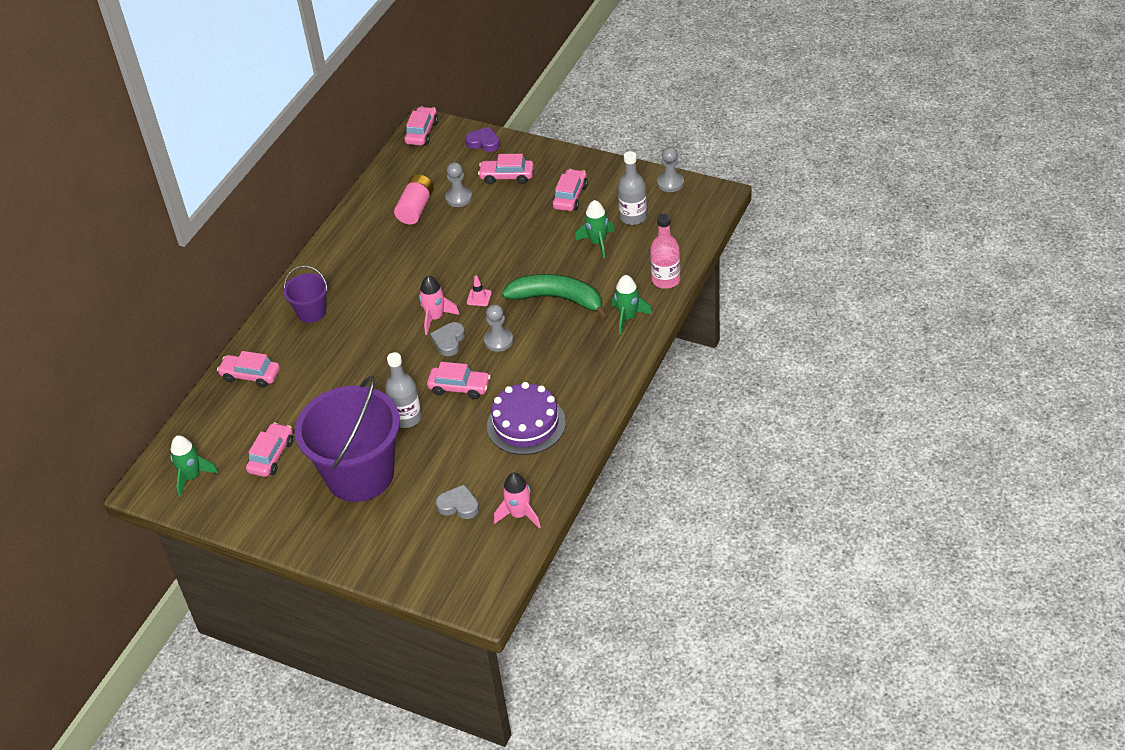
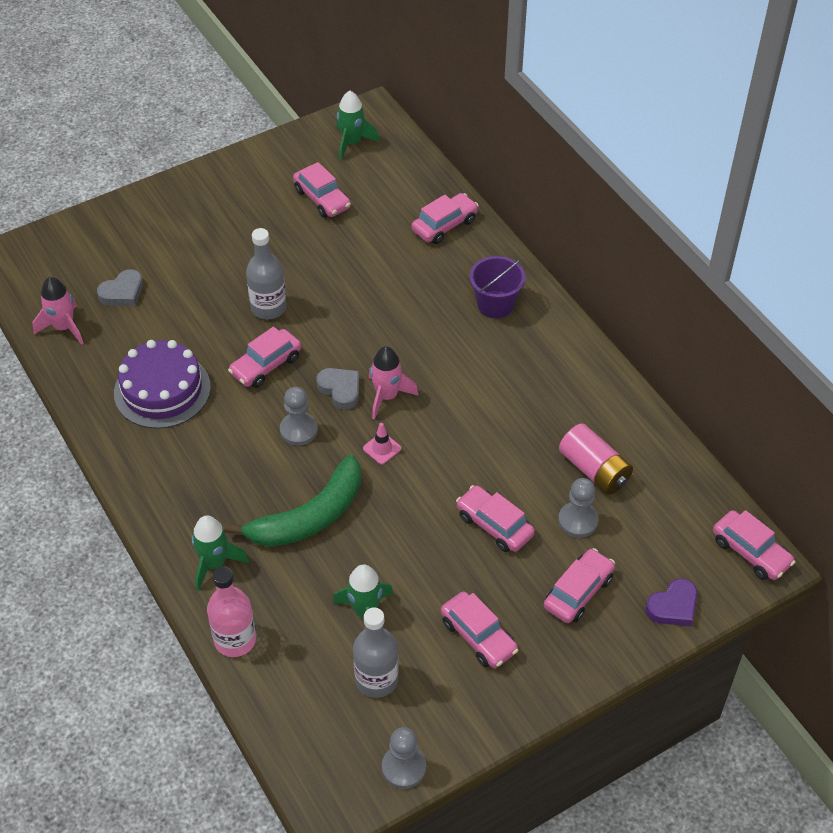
camera: 120 degrees right, 5 degrees up
purple bucket [295,376,400,502] -> none
none -> pink car [456,485,535,552]

